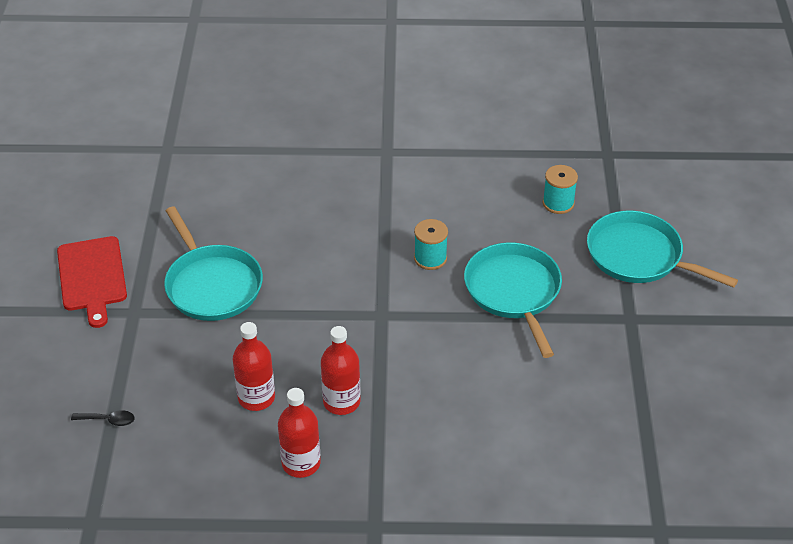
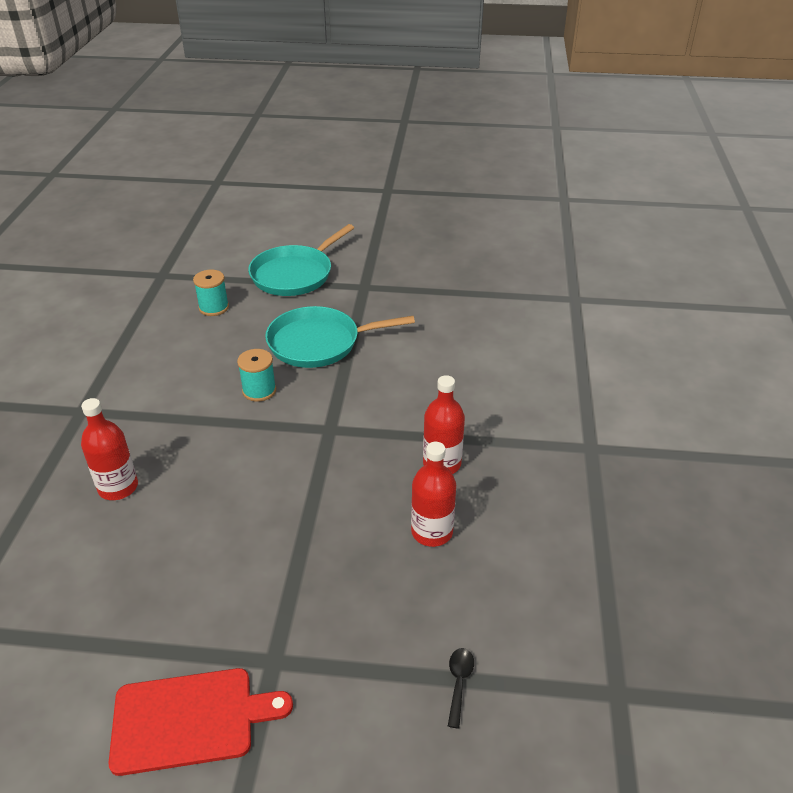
camera: 85 degrees left, 5 degrees down
turquoise pan [164,206,263,321] -> none
red bottle [278,388,321,478] -> red bottle moved to [81,398,138,500]

